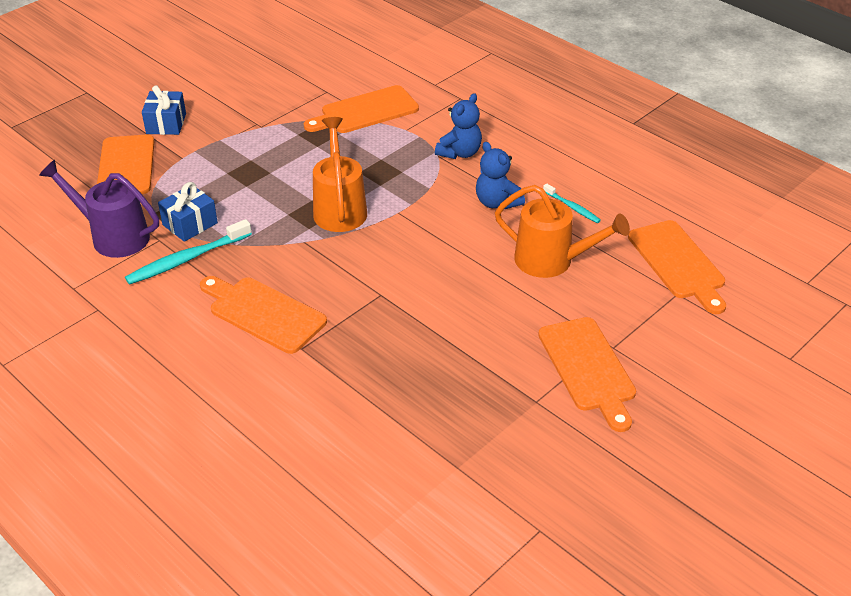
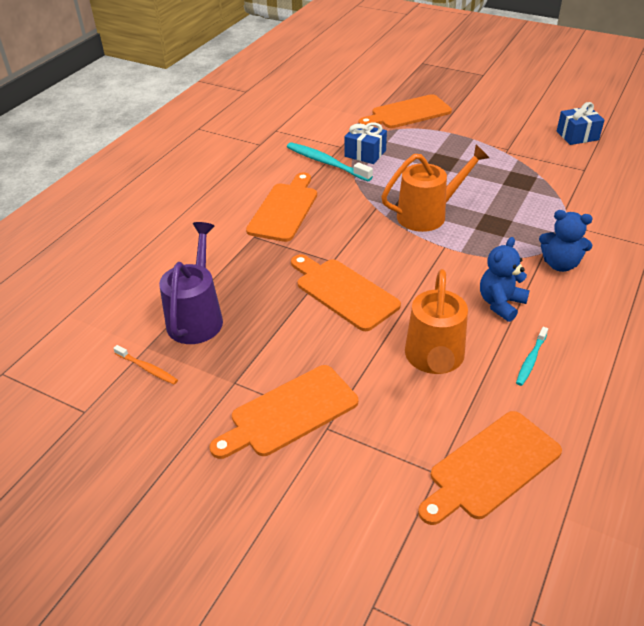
camera: 75 degrees right, 0 degrees up
purple watering can [39,160,159,258] -> purple watering can moved to [159,222,223,344]
blue gift [142,85,186,135] -> blue gift moved to [557,102,604,145]
orange cutting board [304,85,419,133] -> orange cutting board moved to [291,254,401,331]
none -> orange toothbrush [113,345,178,384]

